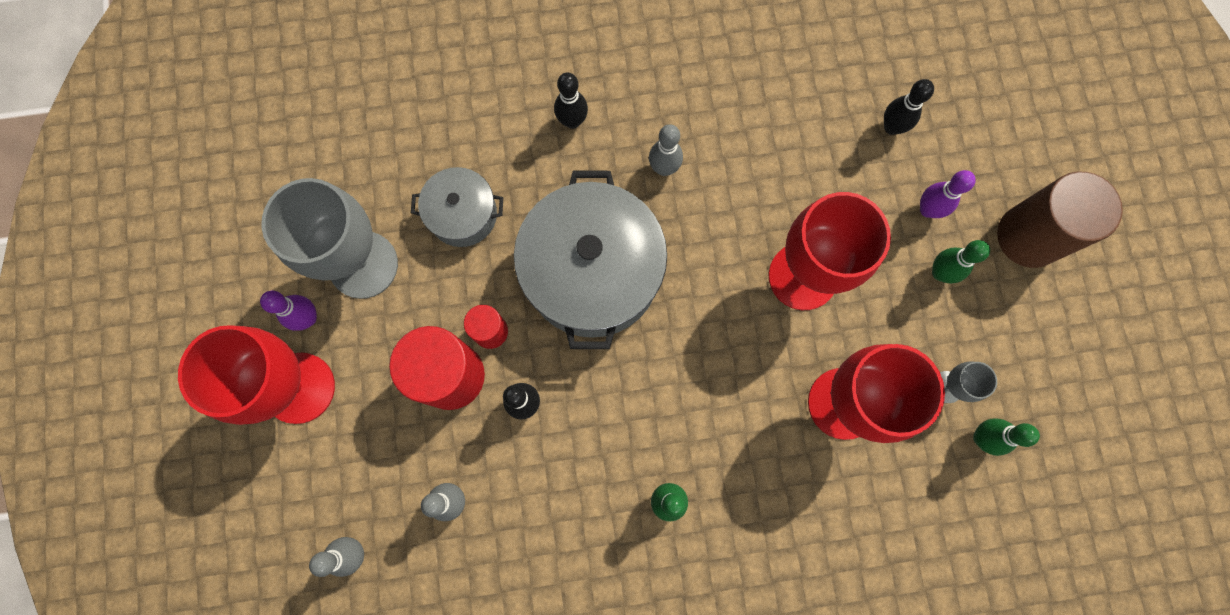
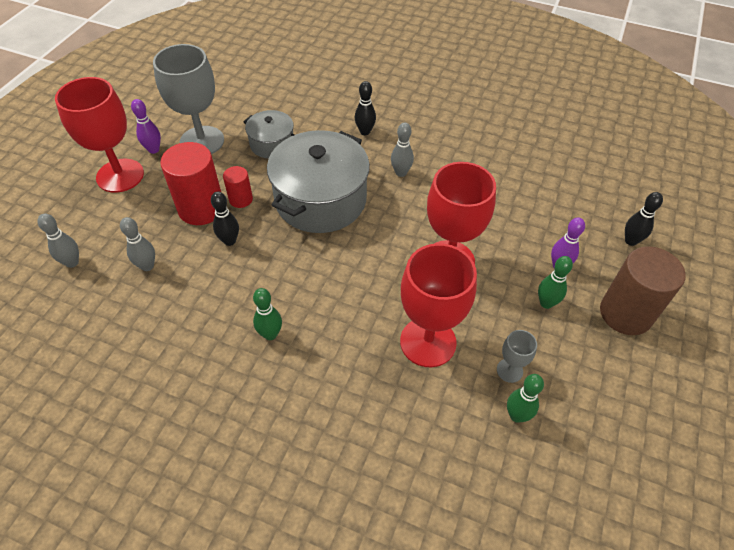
camera: 30 degrees right, 25 degrees down
black bowling pin [884,79,934,135] -> black bowling pin moved to [625,192,663,246]

